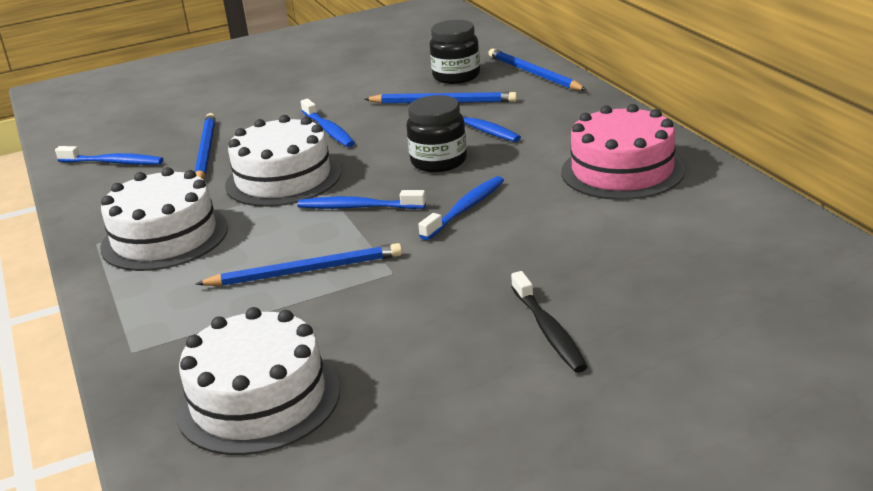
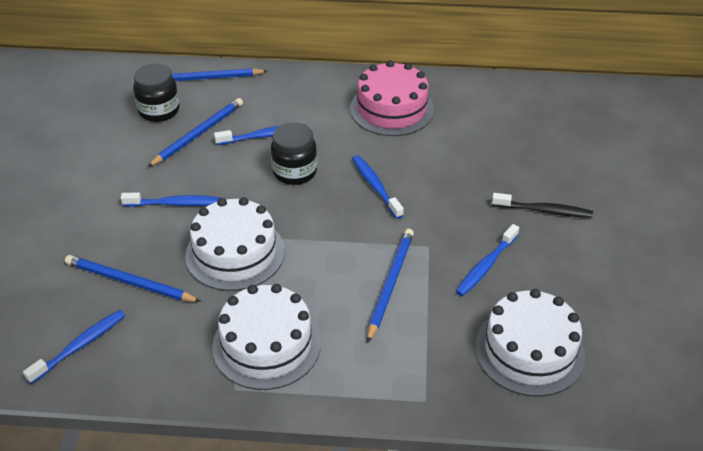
camera: 65 degrees left, 15 degrees up
blue toothbrush [298,190,426,209] -> blue toothbrush moved to [455,224,519,296]

